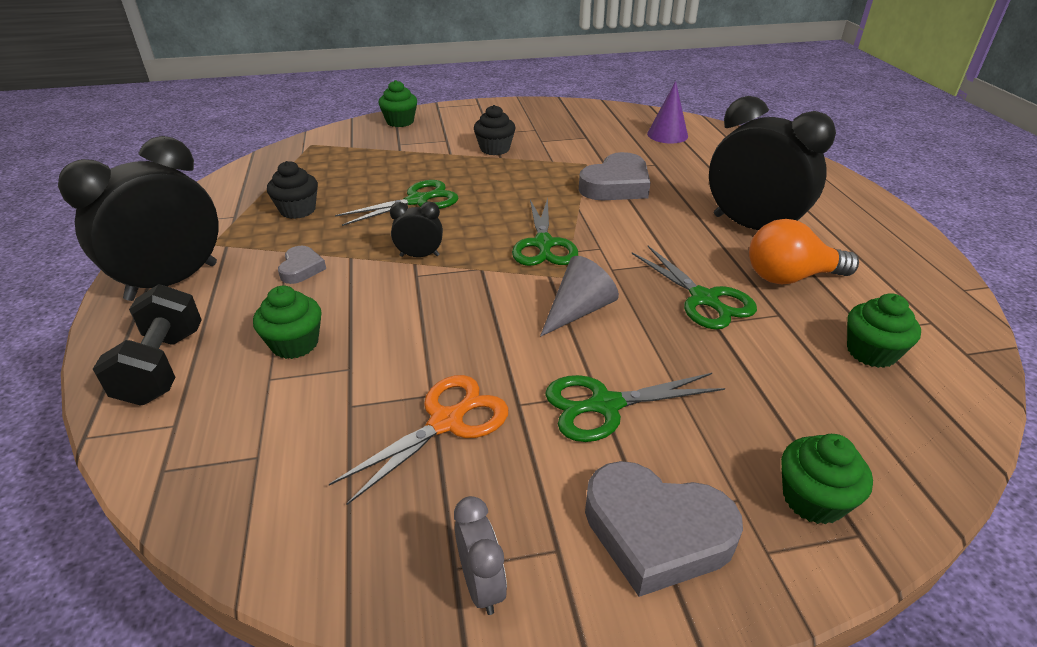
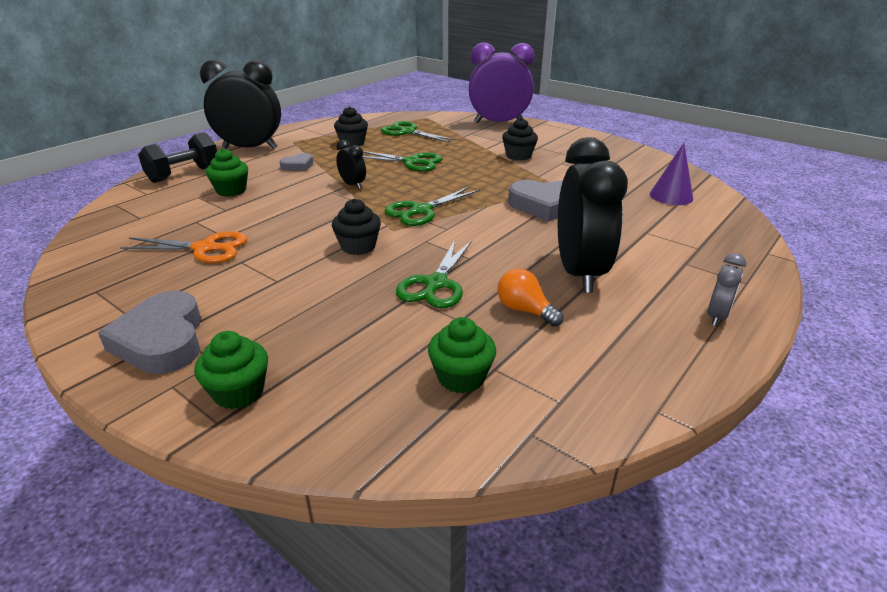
camera: 50 degrees right, 5 degrees down
green cupcake [378,80,417,127] -> purple clock [469,43,535,123]
grey clock [454,496,507,615] -> grey clock moved to [707,253,746,326]
grey cone [540,256,619,337] -> black cupcake [332,199,381,255]
green scissors [545,373,725,442] -> green scissors moved to [381,121,457,143]
orange light bulb [749,219,859,284] -> orange light bulb [498,269,564,327], size x0.65

